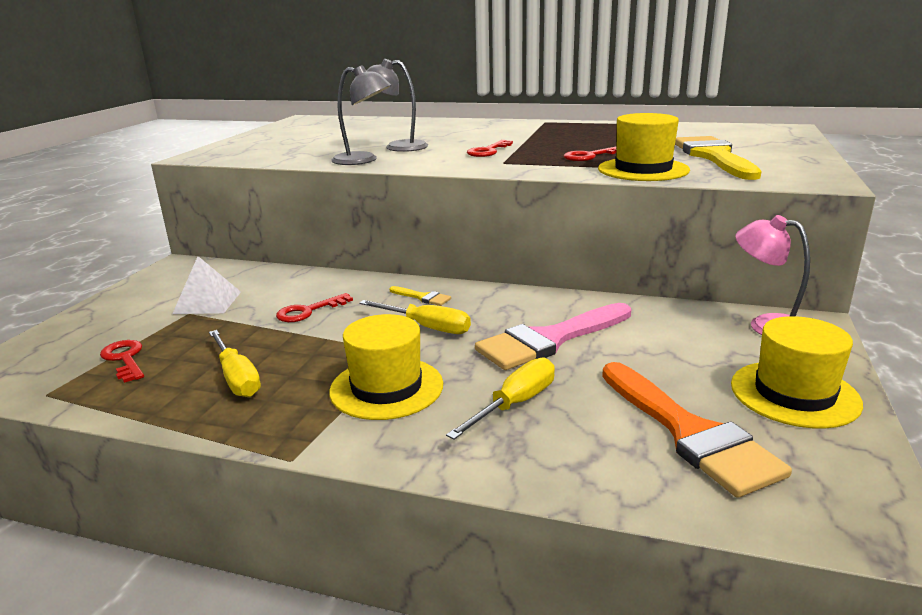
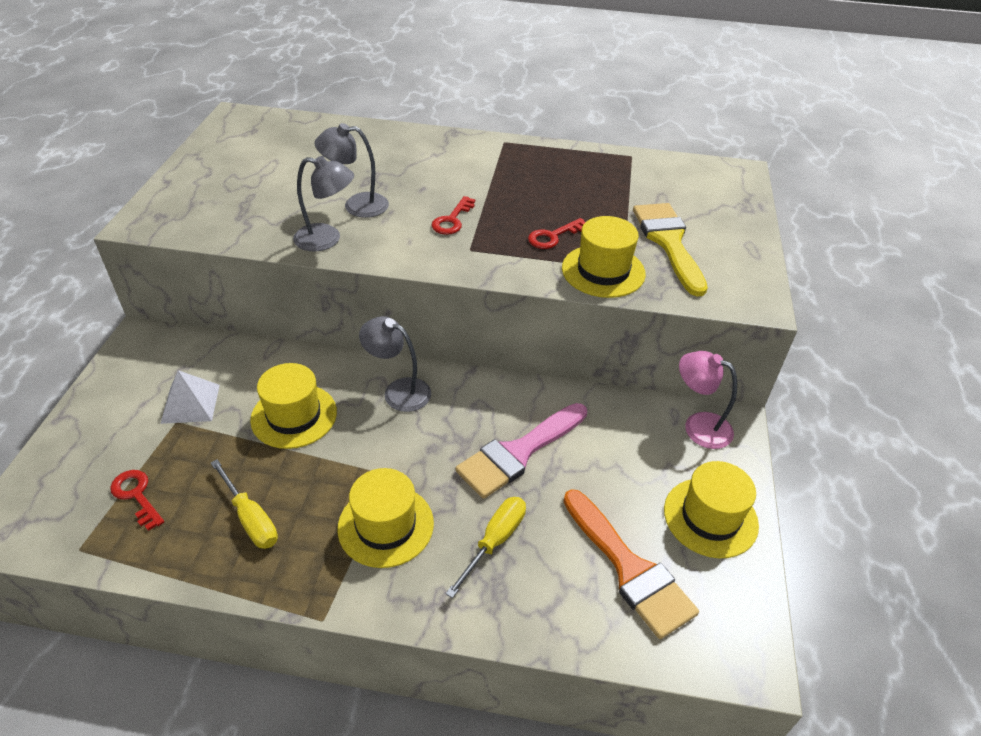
camera: 10 degrees left, 20 degrees up
red key [276,293,353,322] -> yellow hat [250,363,337,449]
yellow screwdriver [359,300,471,334] -> none
yellow brush [389,286,451,306] -> grey lamp [359,316,431,412]

